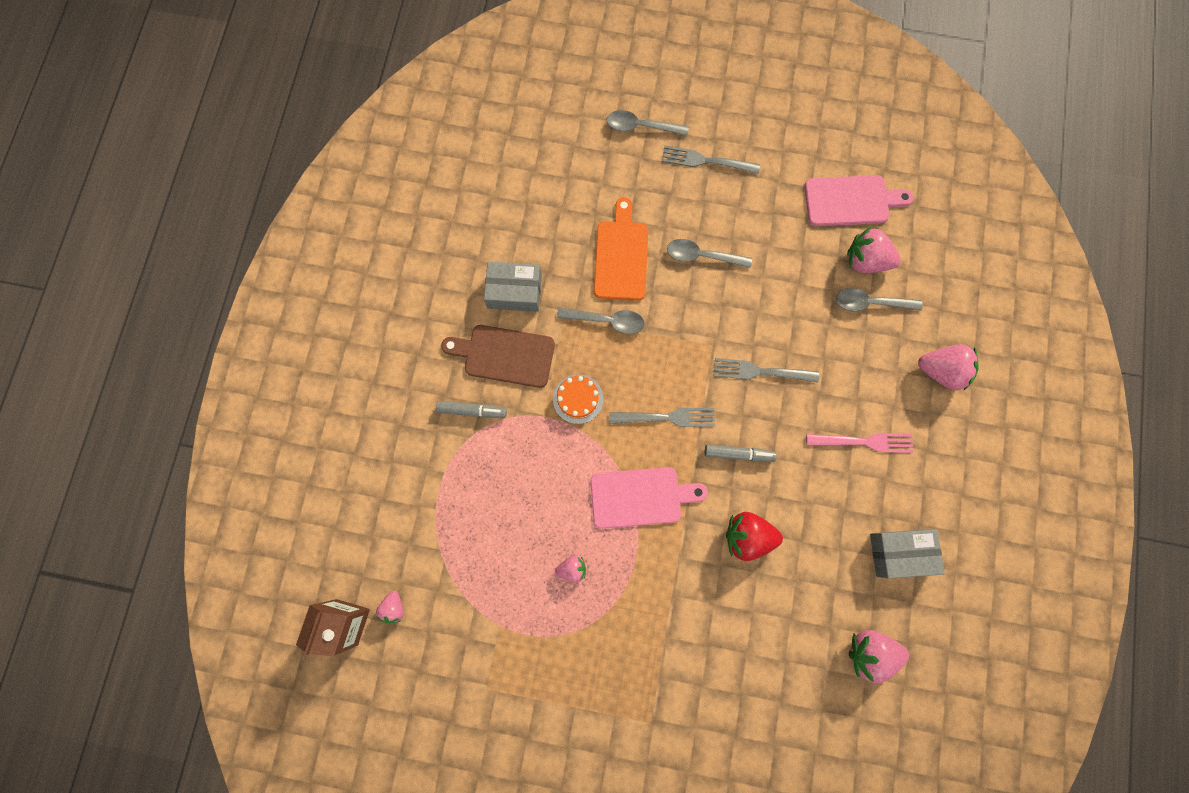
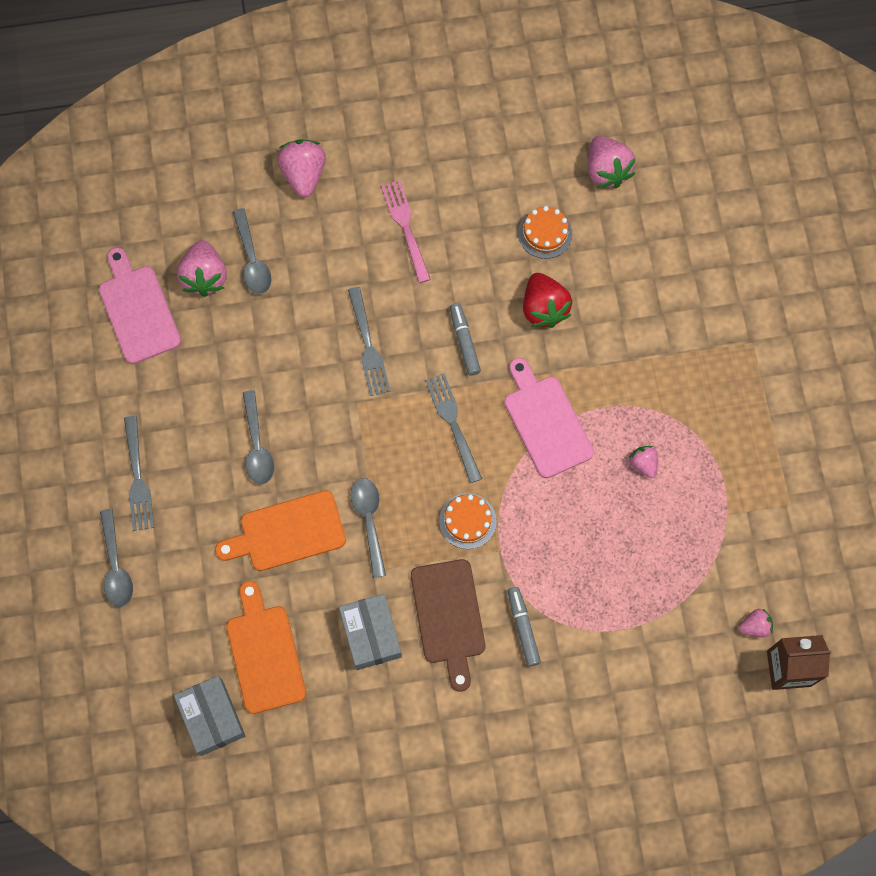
camera: 110 degrees left, 5 degrees down
grey box [870,529,945,579] -> grey box moved to [174,676,245,756]
none -> orange cutting board [226,581,306,714]
none -> orange cake [518,206,572,259]

